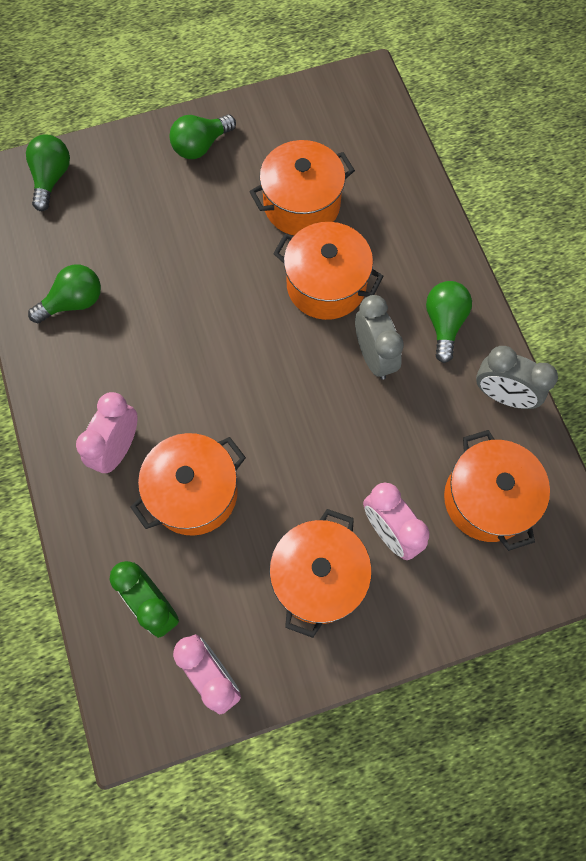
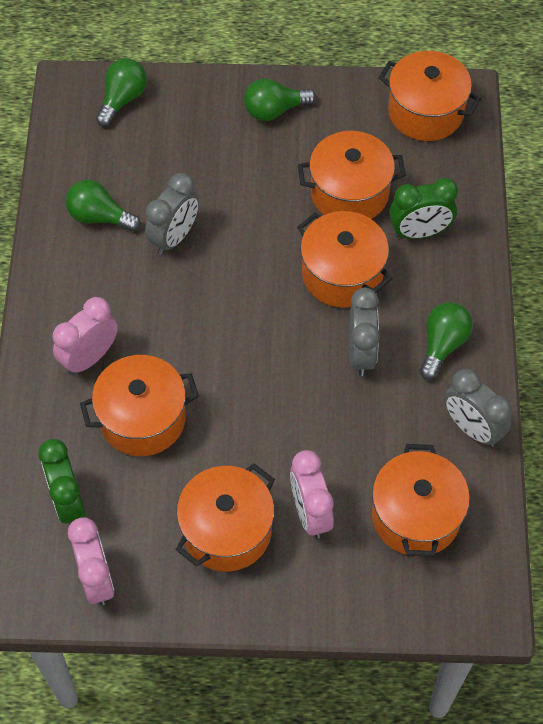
camera: 20 degrees right, 10 degrees down
green light bulb [28,264,101,323] -> green light bulb turned 150 degrees counterclockwise [66,180,141,231]
none -> grey clock [145,173,199,255]
none -> orange pot [378,51,481,141]
none -> green clock [389,178,458,239]

